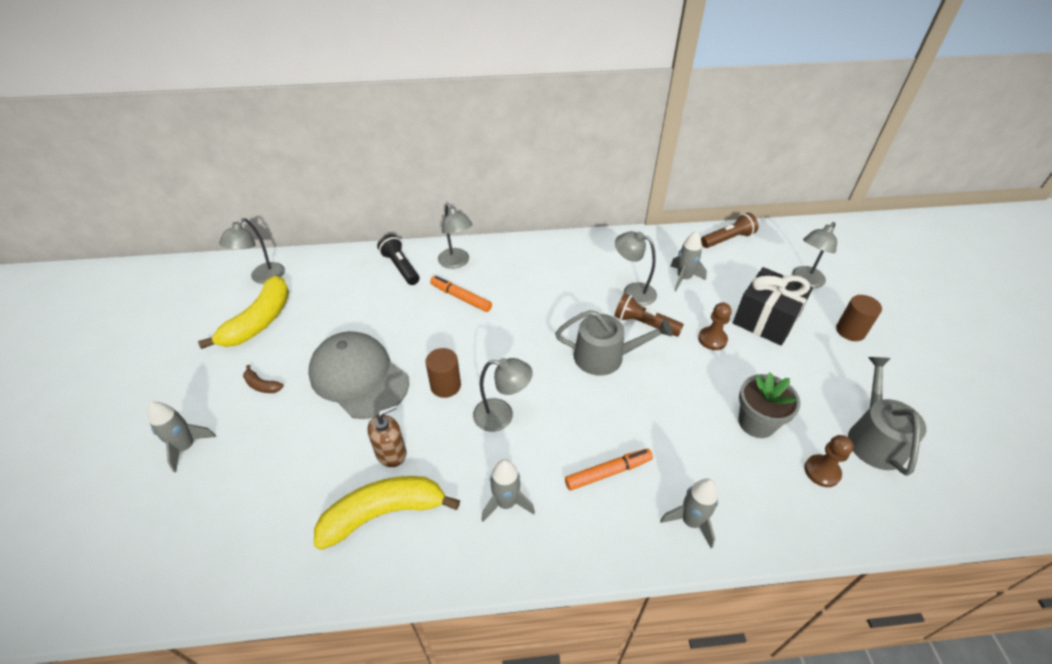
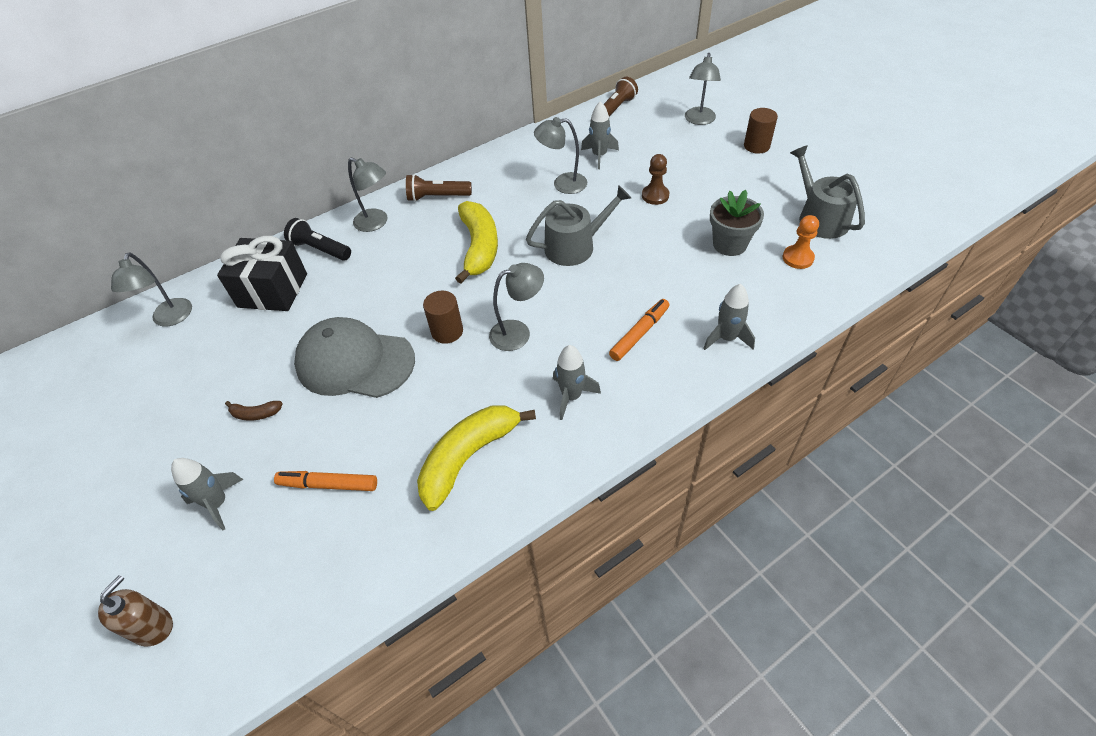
camera: 25 degrees left, 5 degrees up
yellow banana [198,276,289,349] -> yellow banana moved to [455,201,498,284]
brown soap dispenser [367,404,407,467] -> brown soap dispenser moved to [98,575,173,647]
orange marker [430,276,492,312] -> orange marker moved to [274,471,377,491]
brown flashlight [614,294,684,337] -> brown flashlight moved to [406,174,472,202]
black gift [733,267,813,346] -> black gift moved to [217,236,307,311]
brown pawn [804,435,854,487] -> orange pawn [783,215,819,269]

